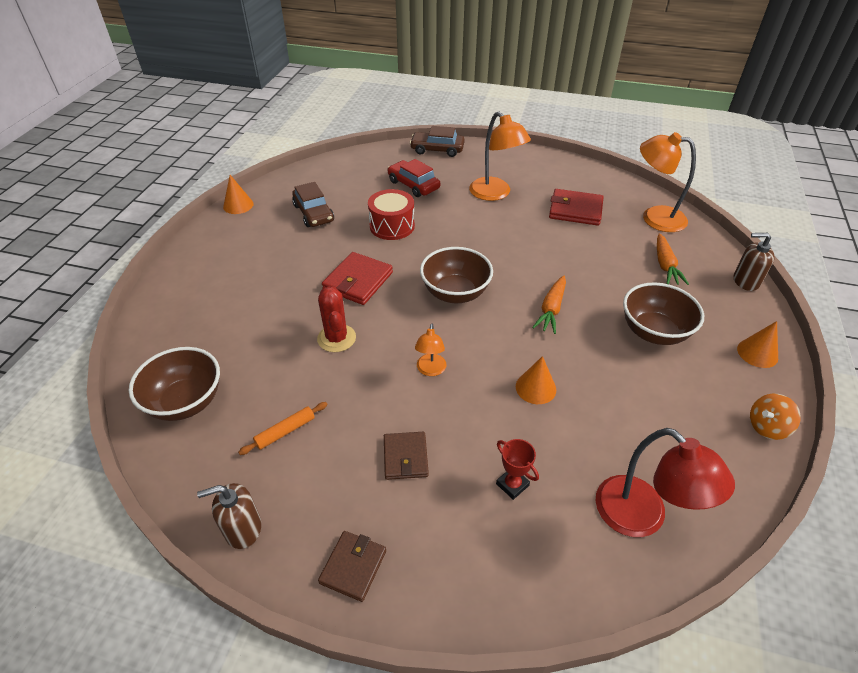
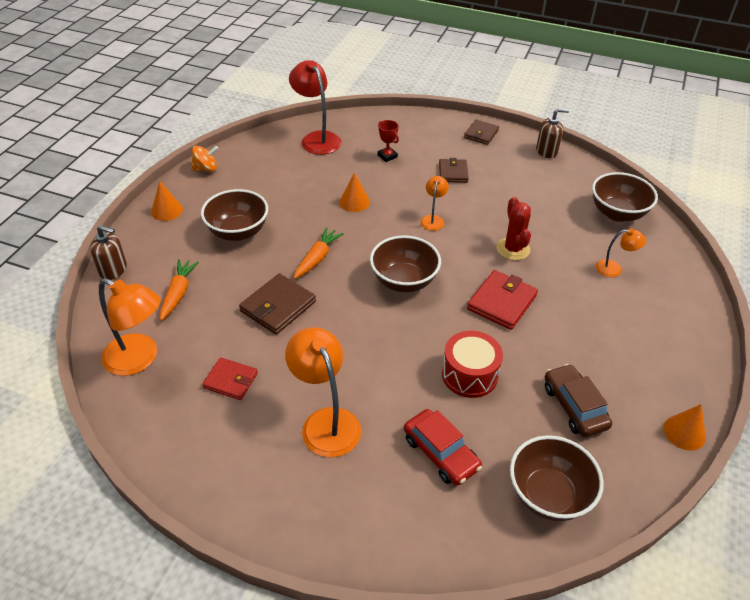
camera: 175 degrees left, 0 degrees up
orange rolling pin [238,402,328,455] -> none
brown car [410,126,465,157] -> none
red wallet [549,189,604,226] -> red wallet [202,358,258,400], size x0.66
none -> brown wallet [239,273,316,335]
none -> brown bowl [510,435,604,521]
none -> orange lamp [596,229,646,277]

